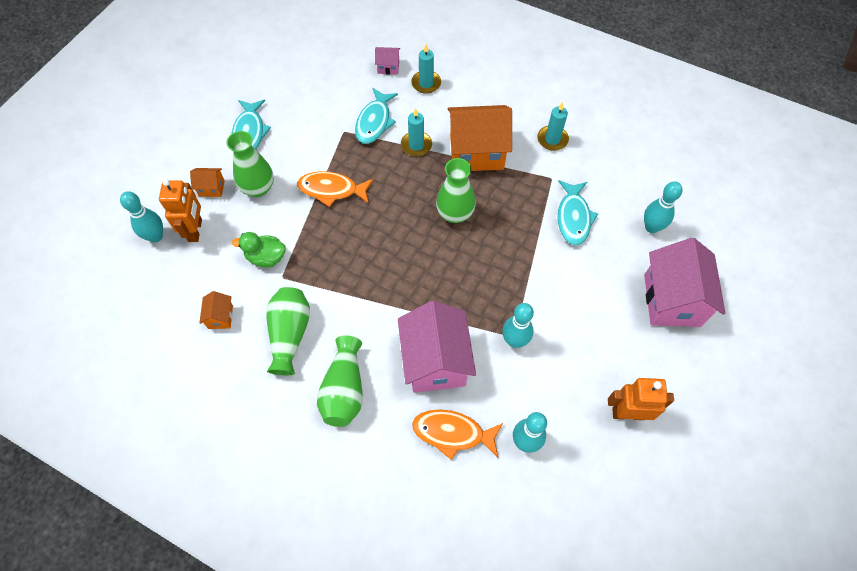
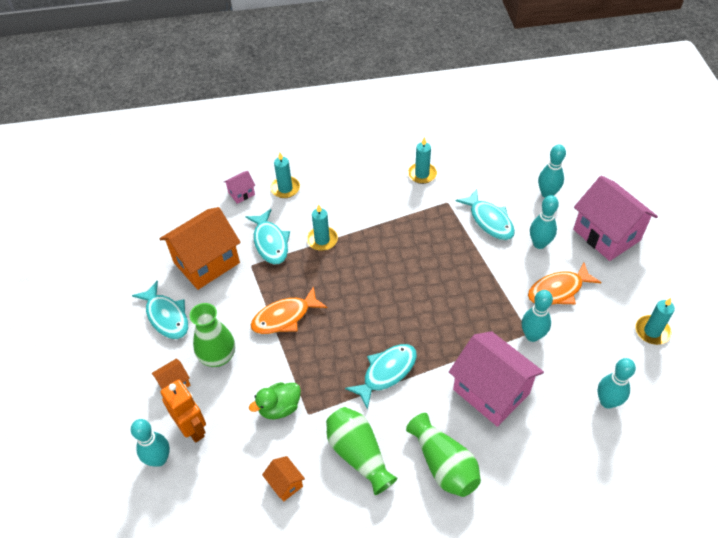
camera: 35 degrees left, 10 degrees down
orange fish [412,410,503,460] -> orange fish moved to [528,262,602,305]
green vase [436,158,476,223] -> none
orange house [448,105,512,171] -> orange house moved to [159,207,241,290]
orange robot [608,378,674,420] -> turquoise candle [636,298,675,345]
none -> turquoise fish [345,344,417,410]
none -> turquoise bowling pin [530,195,559,249]

